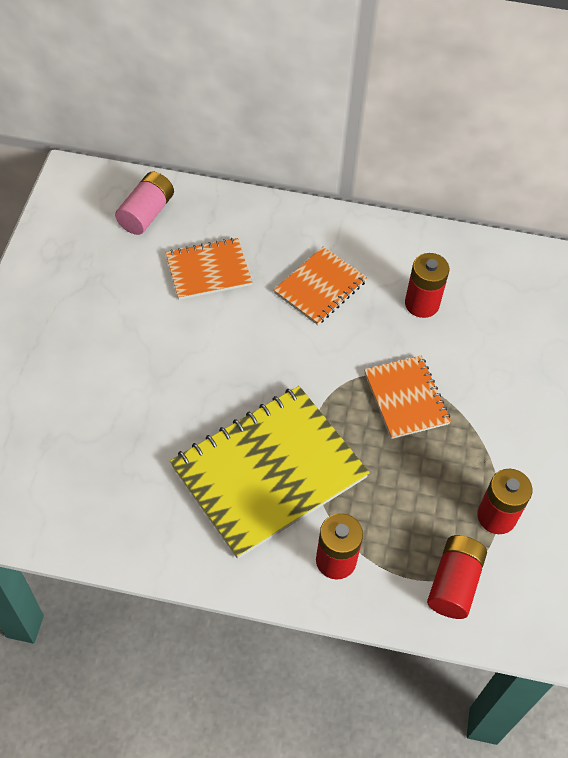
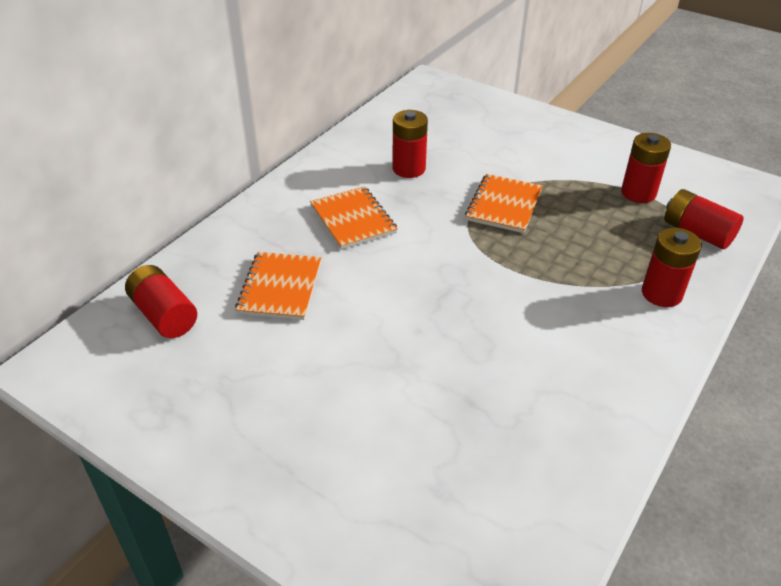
camera: 65 degrees left, 15 degrees down
pink battery [115,172,174,235] -> red battery [125,265,197,338]
yellow notebook [170,386,370,559] -> none
orange notebook [364,355,451,439] -> orange notebook turned 75 degrees counterclockwise [465,174,543,233]

